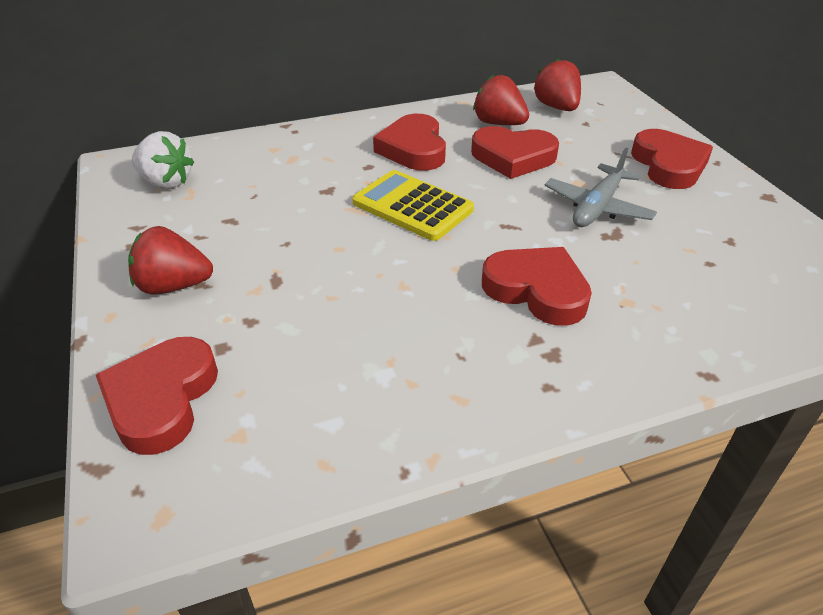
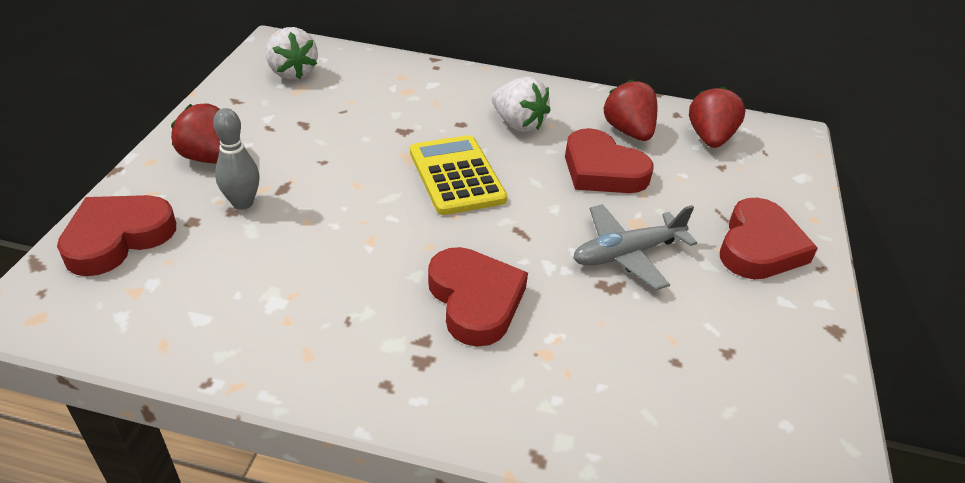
camera: 30 degrees right, 0 degrees up
red heart [373,114,446,171] -> white strawberry [492,77,551,132]
none -> grey bowling pin [213,108,260,210]

